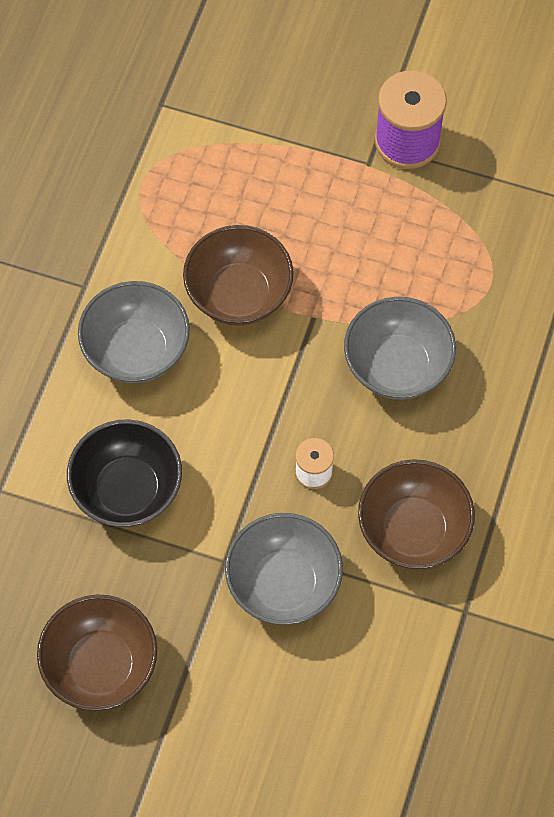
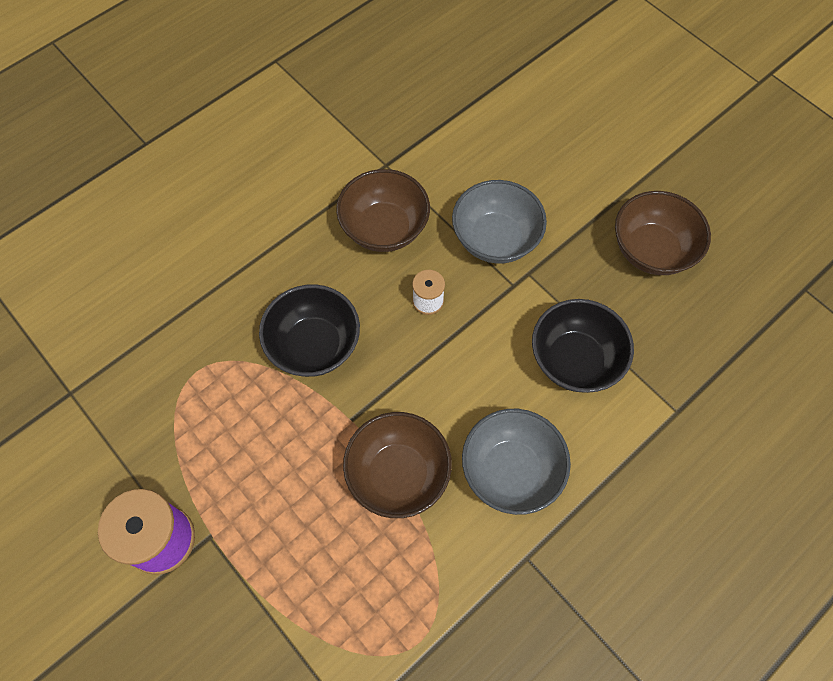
camera: 150 degrees left, 0 degrees up
grey bowl [344,297,456,400] -> black bowl [259,284,360,377]

